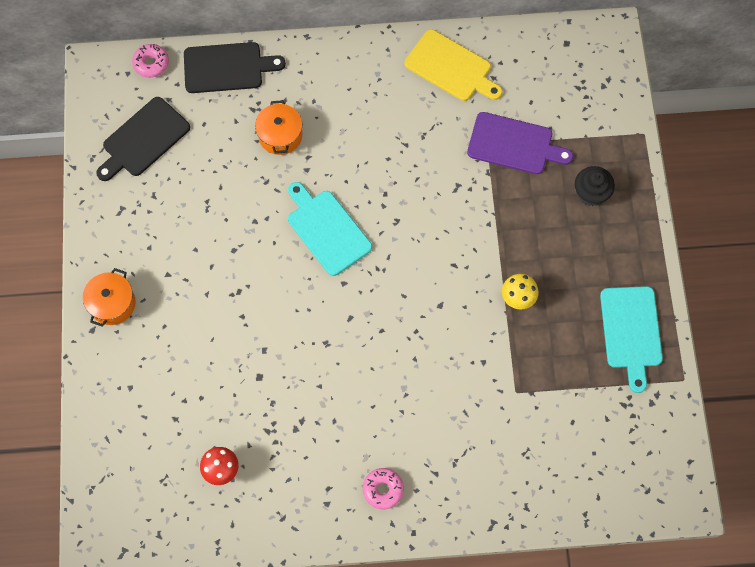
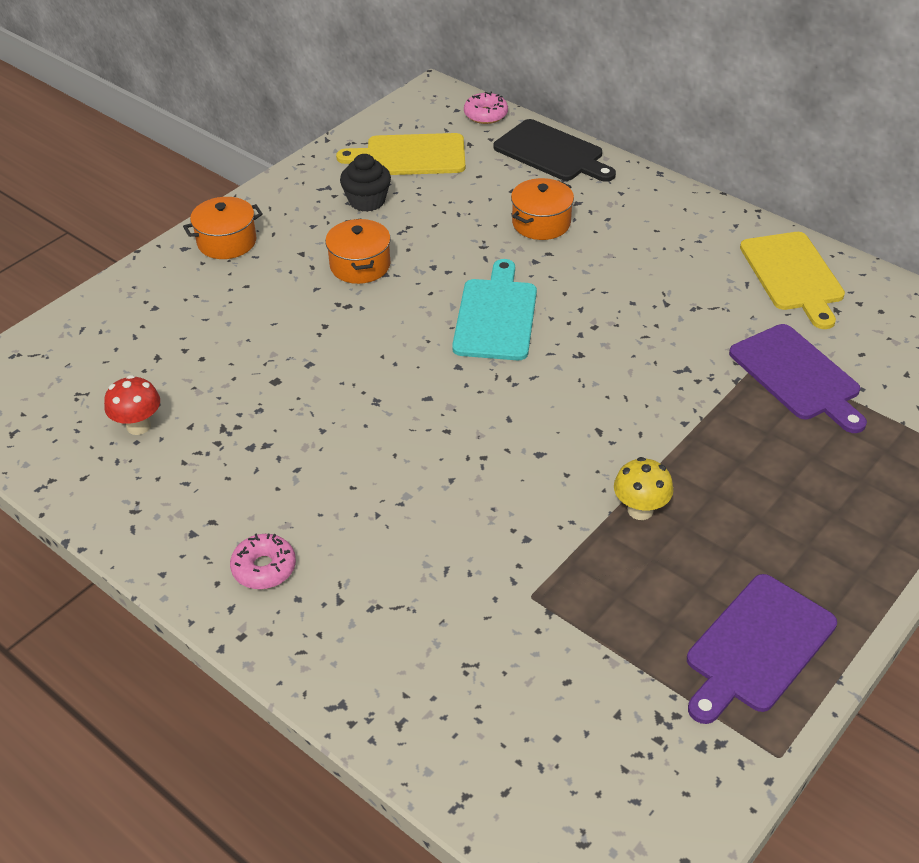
camera: 45 degrees right, 25 degrees down
black cutting board [96,97,190,181] -> yellow cutting board [336,133,465,175]
black cupcake [575,166,615,206] -> black cupcake moved to [340,154,391,212]
turquoise cutting board [600,286,663,393] -> purple cutting board [687,574,837,724]
none -> orange pot [325,219,391,284]

